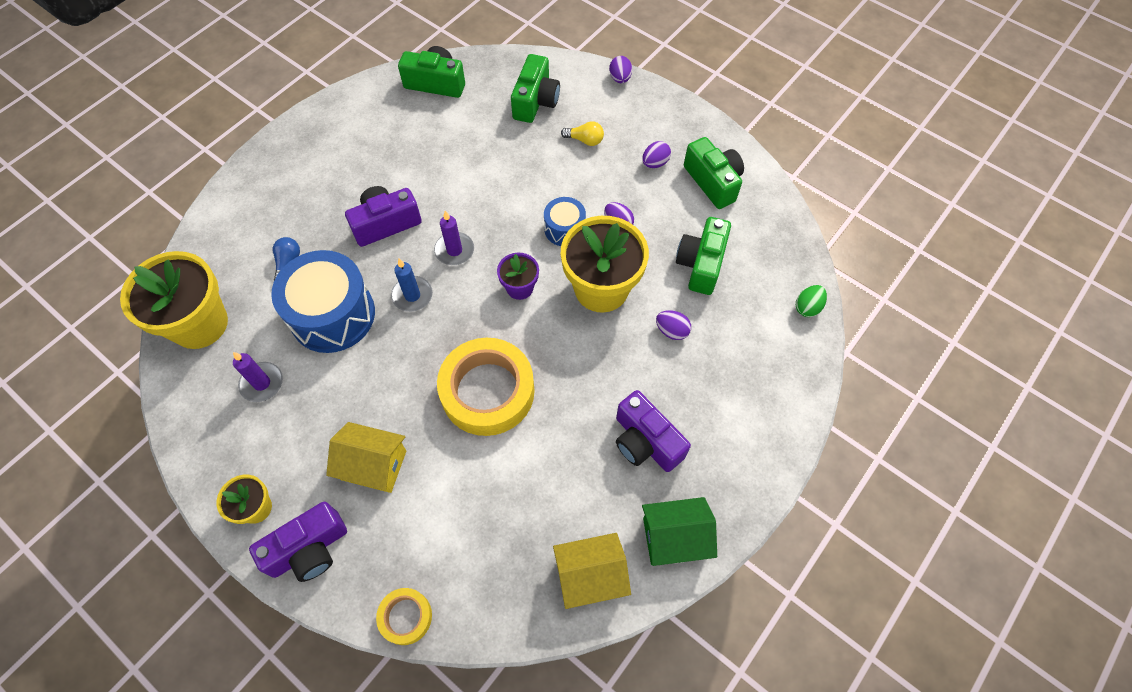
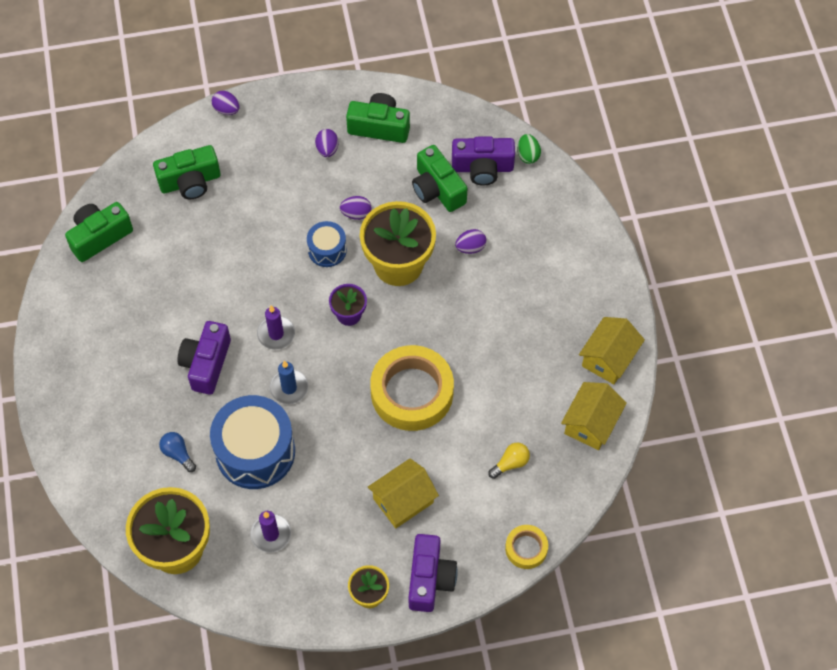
camera: 50 degrees left, 0 degrees up
green camera [511,54,560,123] -> green camera turned 105 degrees clockwise [153,145,221,199]
yellow light bulb [561,121,604,146] -> yellow light bulb moved to [488,443,530,479]
purple camera [616,390,691,472] -> purple camera moved to [452,137,515,186]
green house [642,497,717,566] -> yellow house [579,317,645,384]

